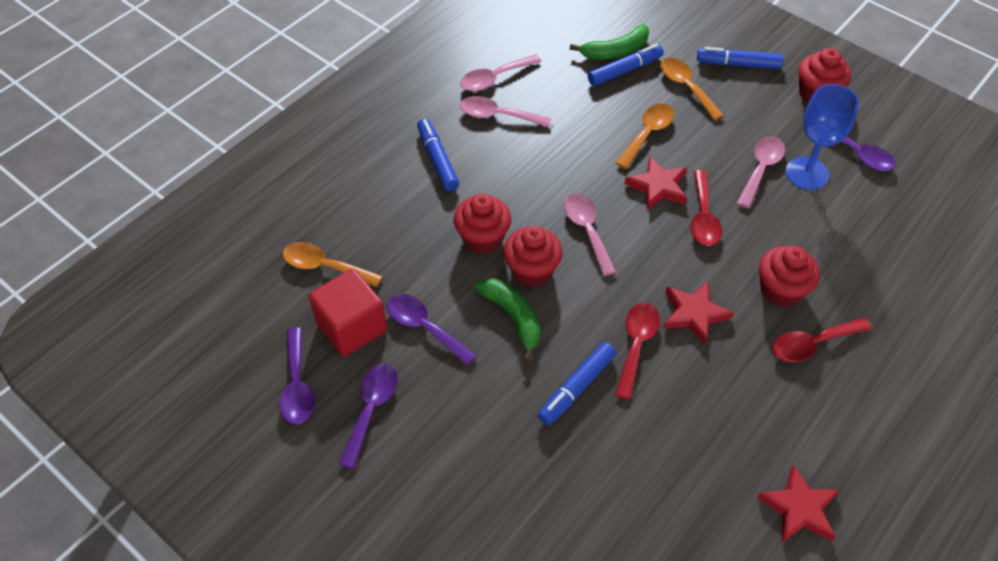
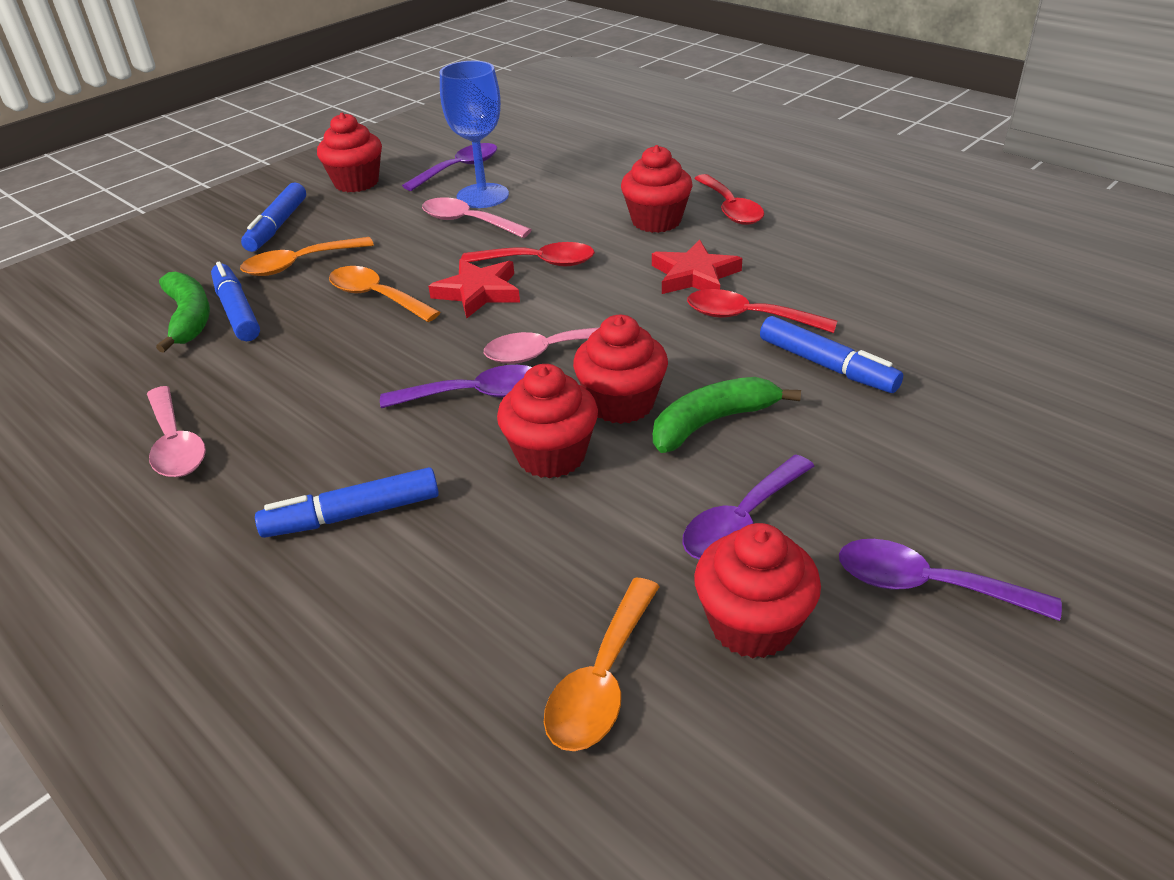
camera: 85 degrees left, 15 degrees down
purple spoon [279,328,315,424] -> purple spoon moved to [380,365,532,408]
red cube [308,268,387,357] -> red cupcake [694,523,821,659]
pink spoon [460,96,551,128] -> none
red star [757,465,839,542] -> none

